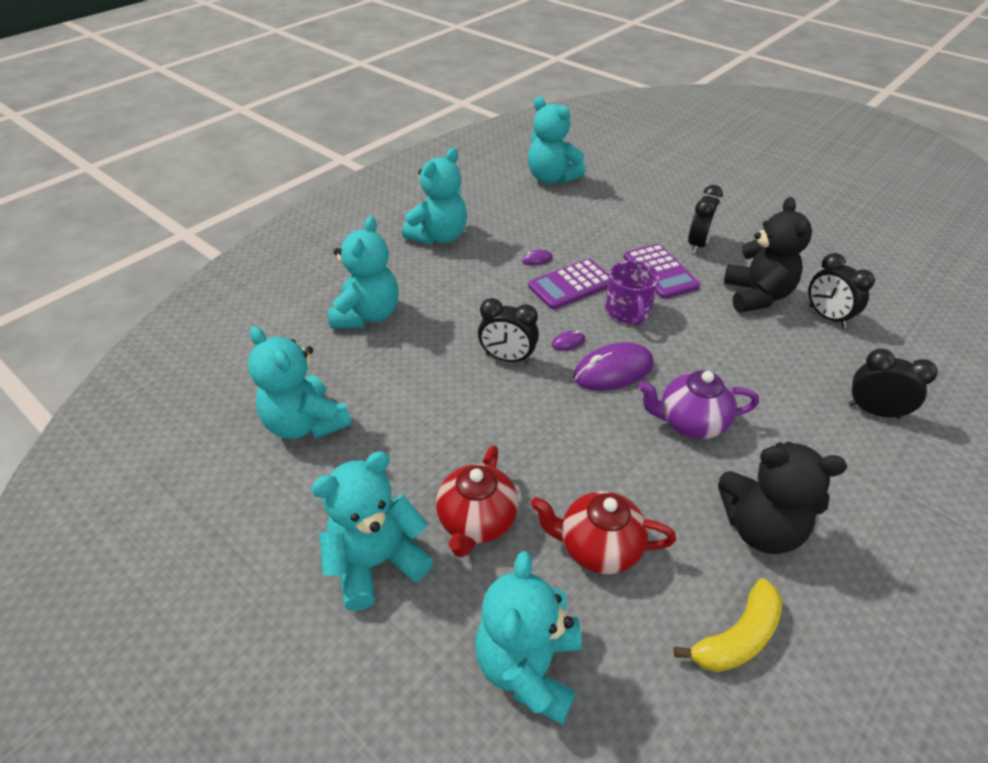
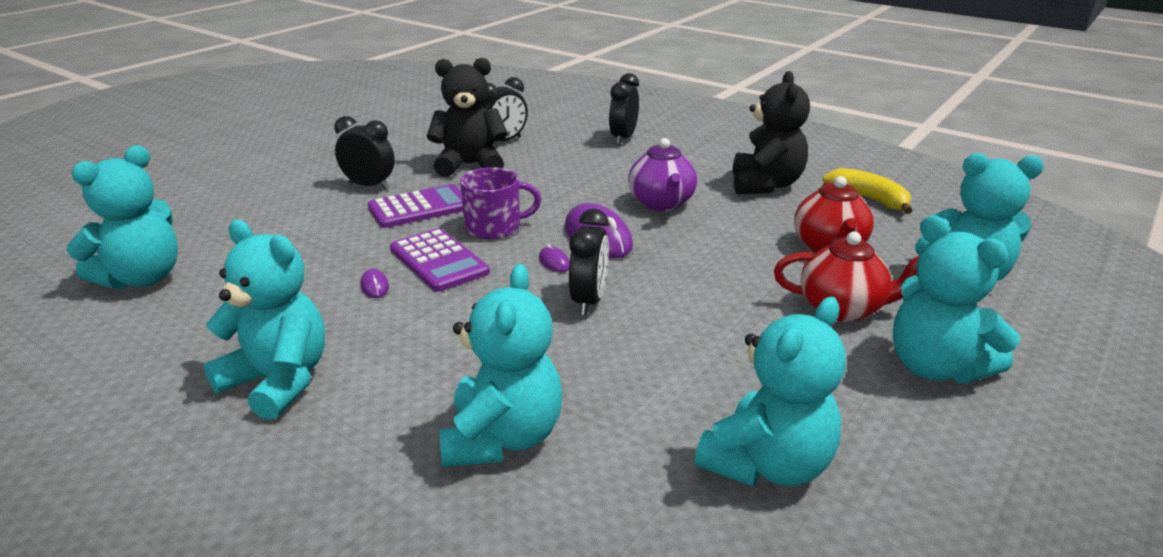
camera: 95 degrees left, 15 degrees down
turquoise teddy bear [328,216,399,328] -> turquoise teddy bear turned 90 degrees clockwise [440,264,562,467]

